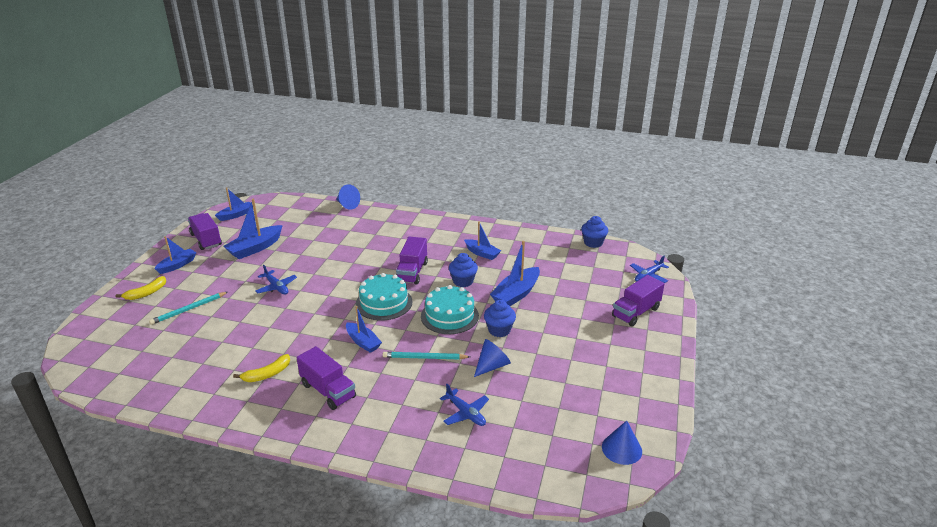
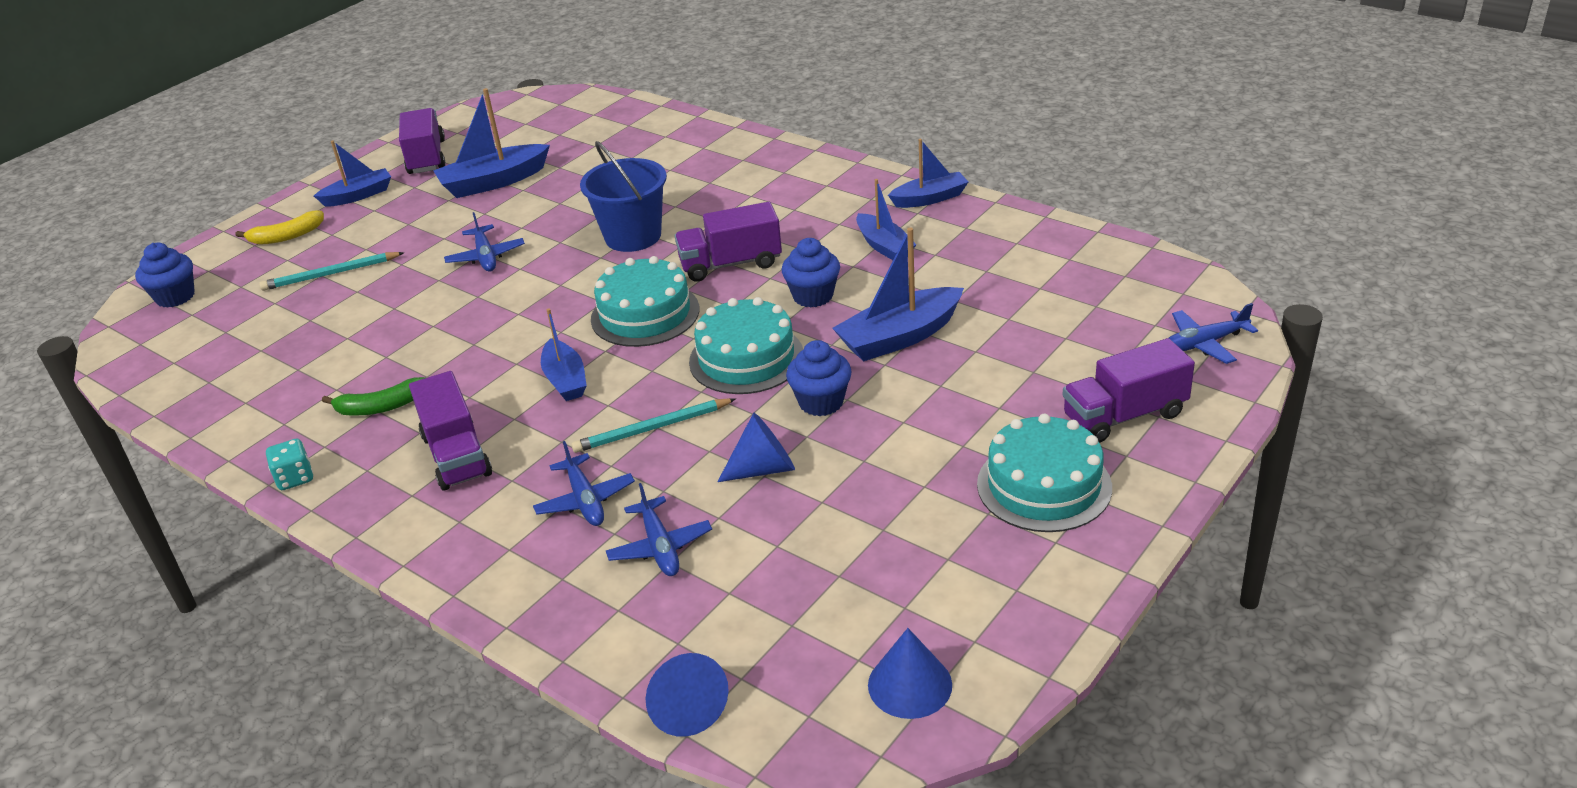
camera: 25 degrees right, 5 degrees up
blue boat [215,187,253,221] -> blue boat moved to [888,139,969,208]
yellow banana [233,354,290,382] -> green banana [322,377,425,416]
blue cone [336,184,360,210] -> blue cone moved to [646,653,729,737]
turquoise pencil [383,352,470,359] -> turquoise pencil turned 45 degrees counterclockwise [571,398,736,453]
purple truck [396,237,428,285] -> purple truck turned 45 degrees clockwise [675,202,782,282]
blue cupcake [581,216,608,248] -> blue cupcake moved to [135,243,195,308]
none -> turquoise dice [266,439,313,490]
none -> blue plane [533,441,635,526]
none -> blue bucket [580,141,667,252]
none -> turquoise cake [977,414,1112,532]

